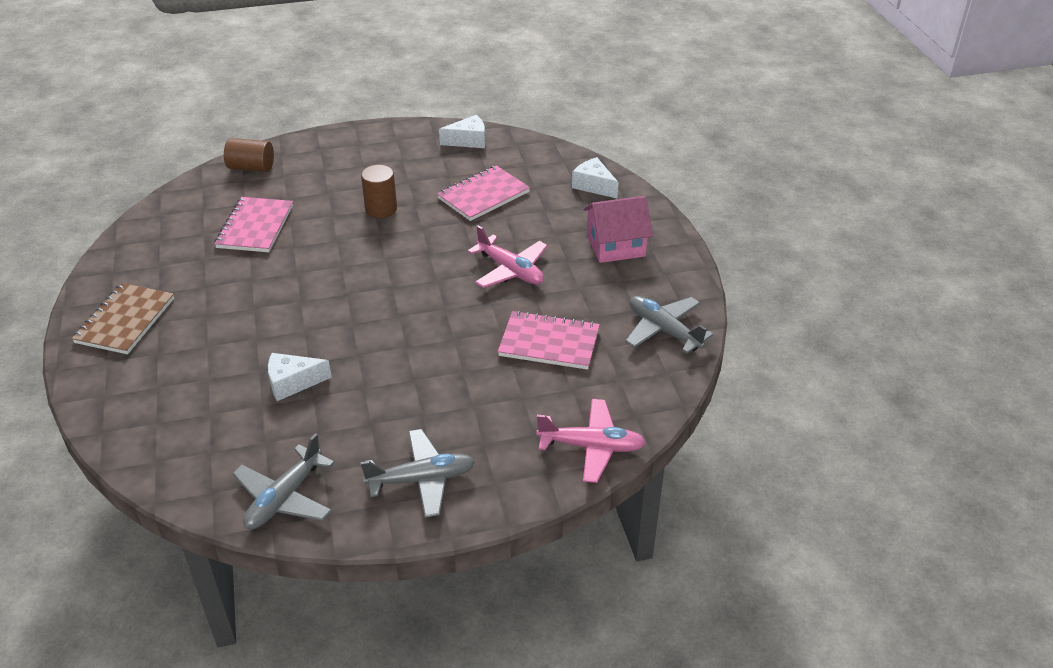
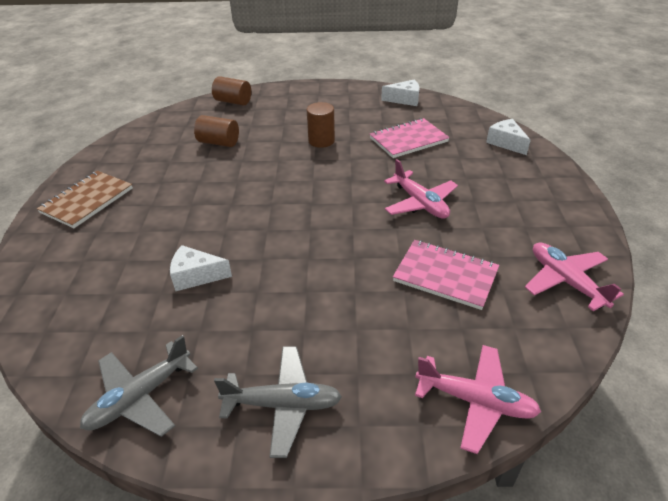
camera: 15 degrees right, 0 degrees up
pink notebook [214,197,293,252] -> brown cylinder [194,115,239,147]
pink house [583,196,653,263] -> none
grey plane [625,296,714,354] -> pink plane [525,242,624,311]

